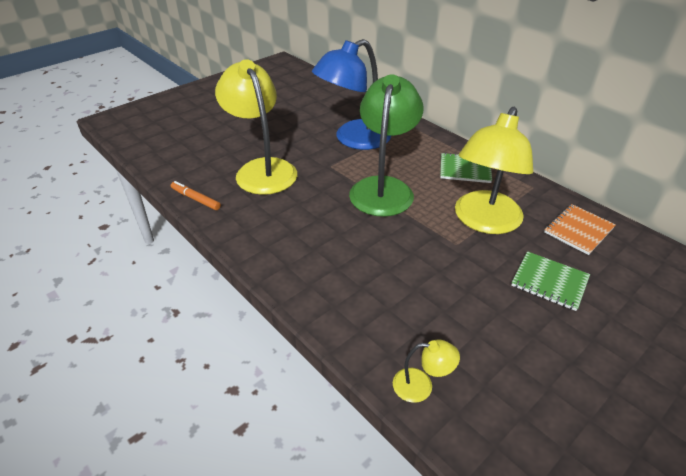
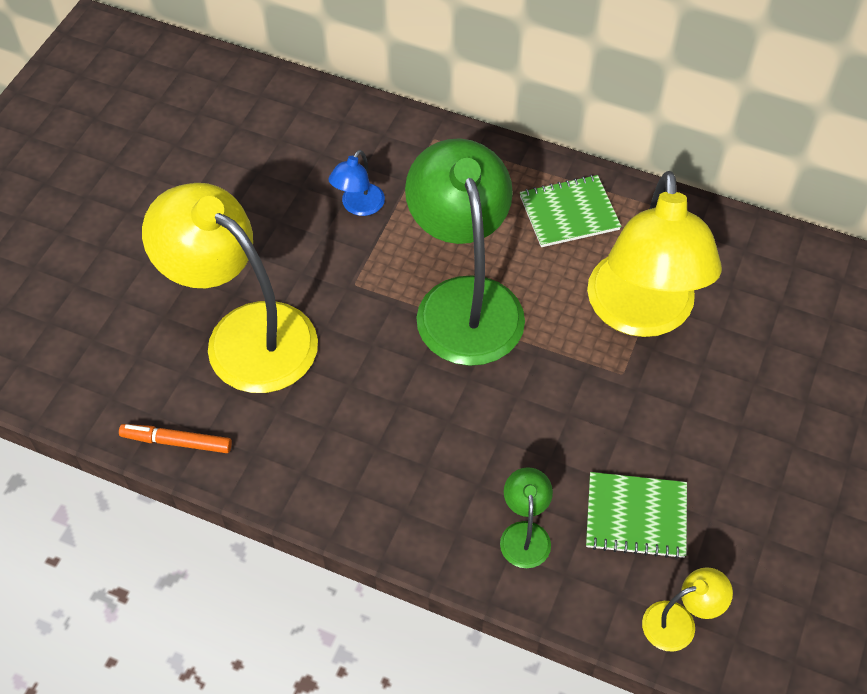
camera: 25 degrees left, 15 degrees up
blue lamp [312,39,391,150] -> blue lamp [329,150,385,216], size x0.42
green notebook [511,251,590,311] -> green notebook moved to [586,472,687,559]
orange notebook [544,204,616,255] -> none
none -> green lamp [500,467,553,568]

